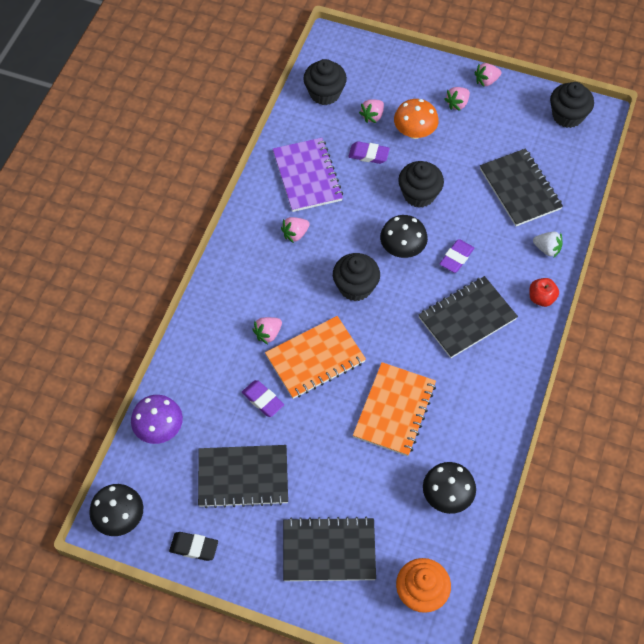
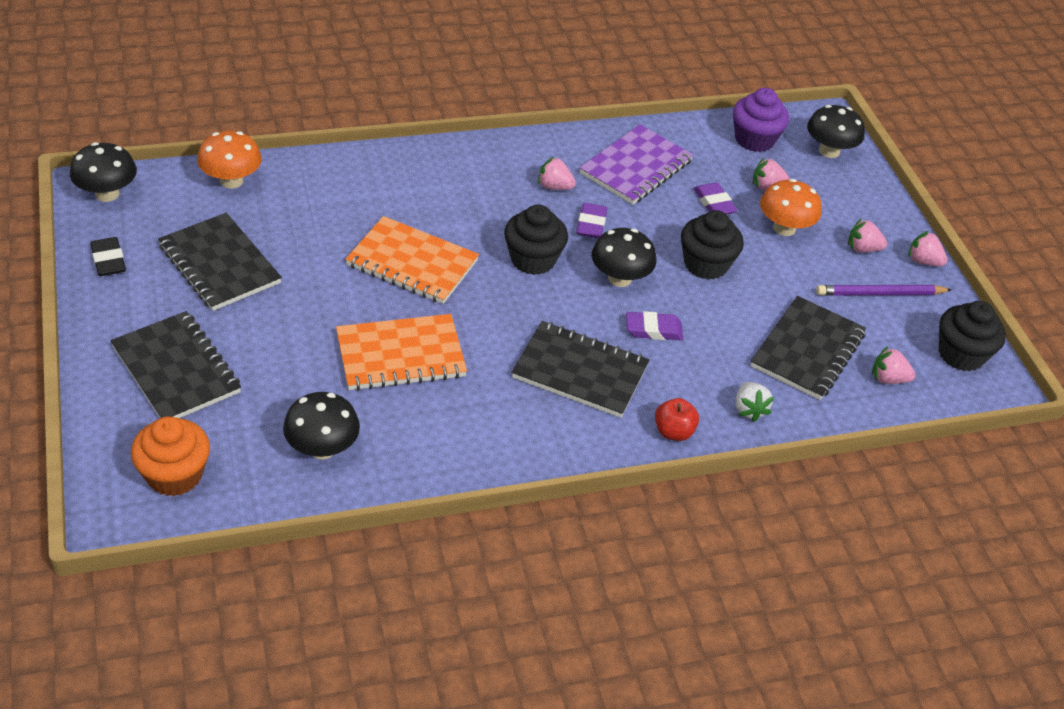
camera: 50 degrees right, 15 degrees down
purple mushroom [131,395,183,444] -> orange mushroom [197,131,262,189]
purple eraser [242,380,284,417] -> purple eraser moved to [576,203,607,239]
pink strawberry [253,317,282,344] -> pink strawberry moved to [872,346,916,384]
black cupcake [303,59,347,105] -> purple cupcake [733,88,789,152]
none -> black mushroom [807,105,865,158]
none -> purple pencil [816,285,952,295]

